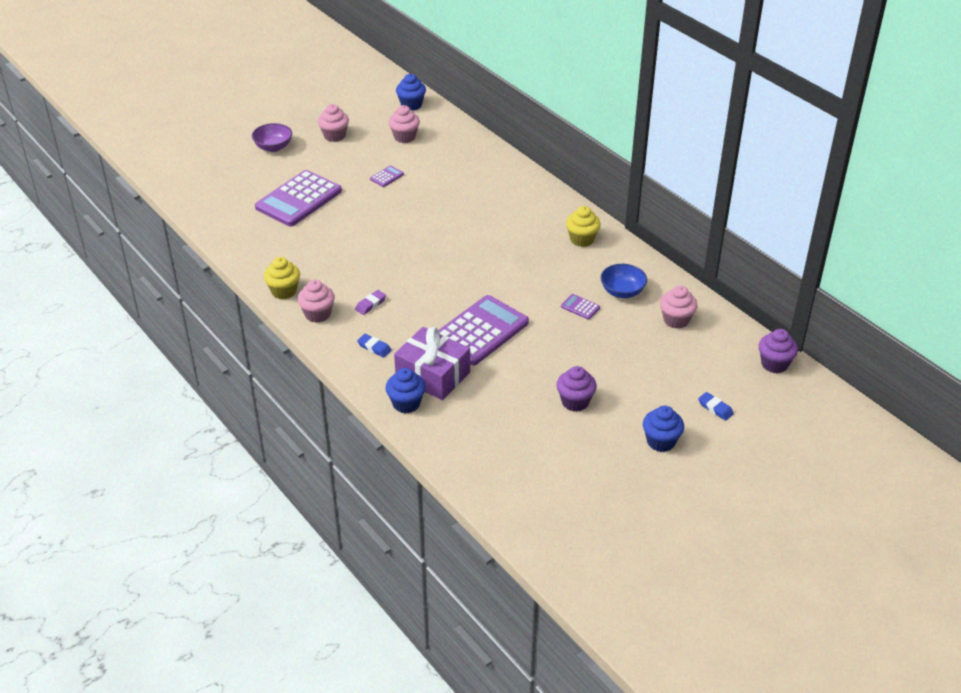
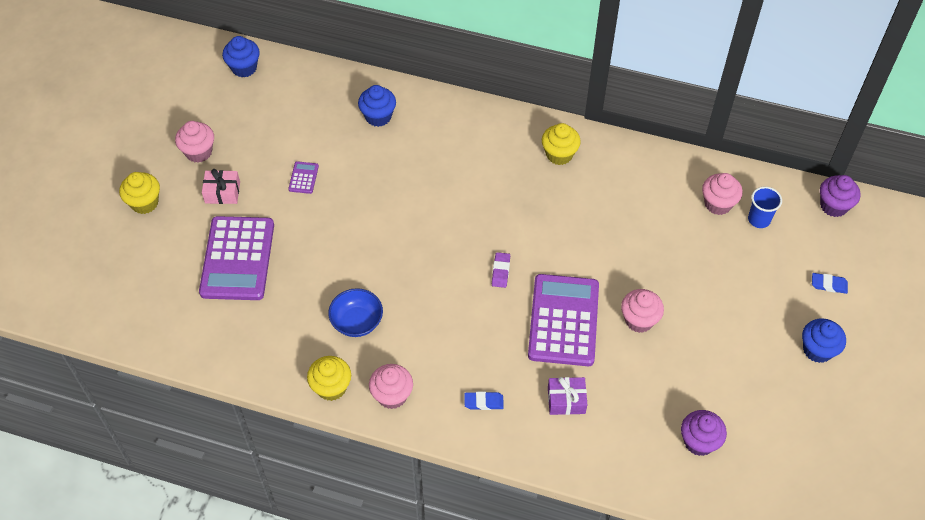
camera: 35 degrees left, 15 degrees up
purple bowl [252,123,292,152] -> yellow cupcake [119,172,160,214]
purple eraser [355,290,386,315] -> purple eraser moved to [492,252,510,288]
blue cupcake [385,368,426,413] -> blue cupcake moved to [358,85,396,127]
pink cupcake [389,105,420,143] -> pink cupcake moved to [621,289,664,333]
purple gift [394,327,470,400] -> purple gift [548,377,587,415], size x0.55
purple cupcake [556,366,597,412] -> purple cupcake moved to [681,410,727,456]
purple calculator [561,294,600,320] -> none
blue bowl [601,264,647,298] -> blue bowl moved to [328,288,383,337]
none -> pink gift [202,169,240,204]
none -> blue cup [748,187,782,228]

